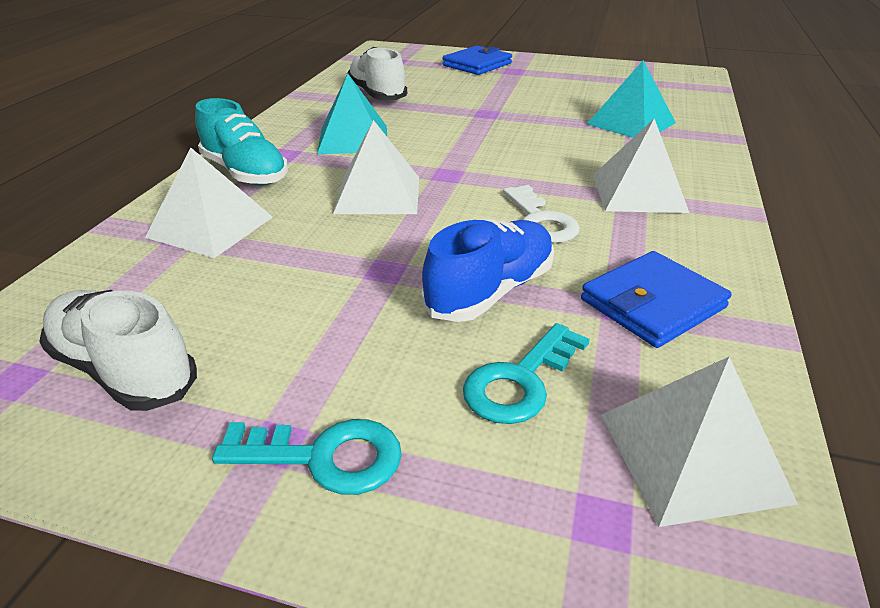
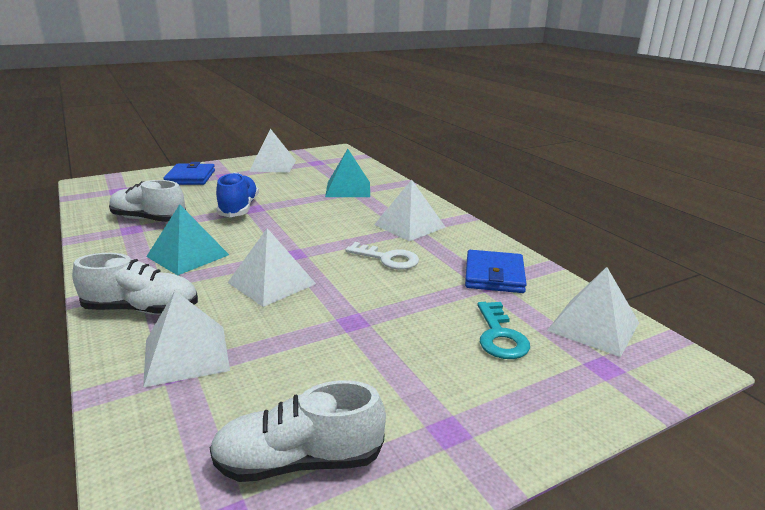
camera: 45 degrees left, 10 degrees down
turquoise shoe [195,98,288,186] -> white shoe [72,253,198,315]
turquoise key [212,419,402,495] -> none
blue shoe [421,219,554,322] -> blue shoe moved to [216,172,259,217]
none -> white pyramid [249,129,296,173]

